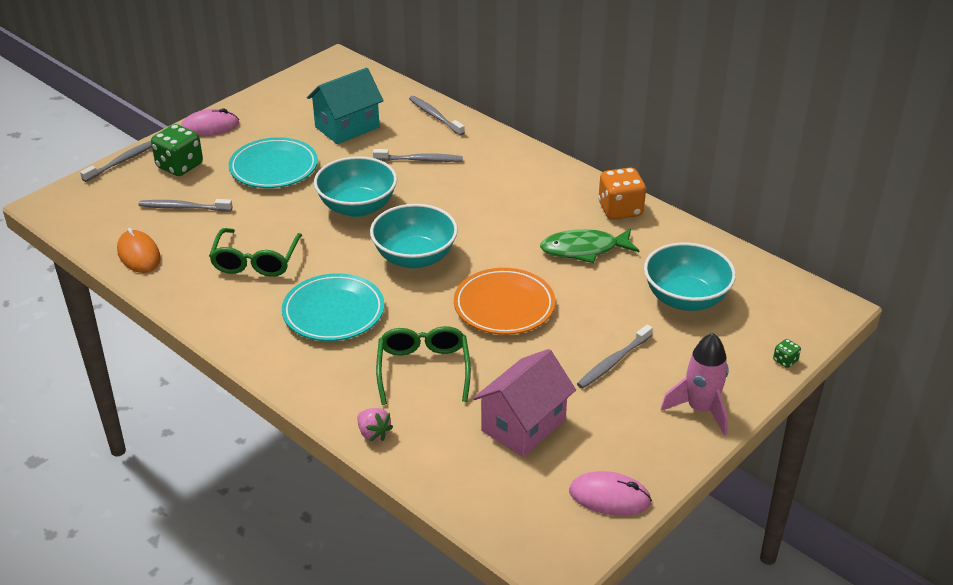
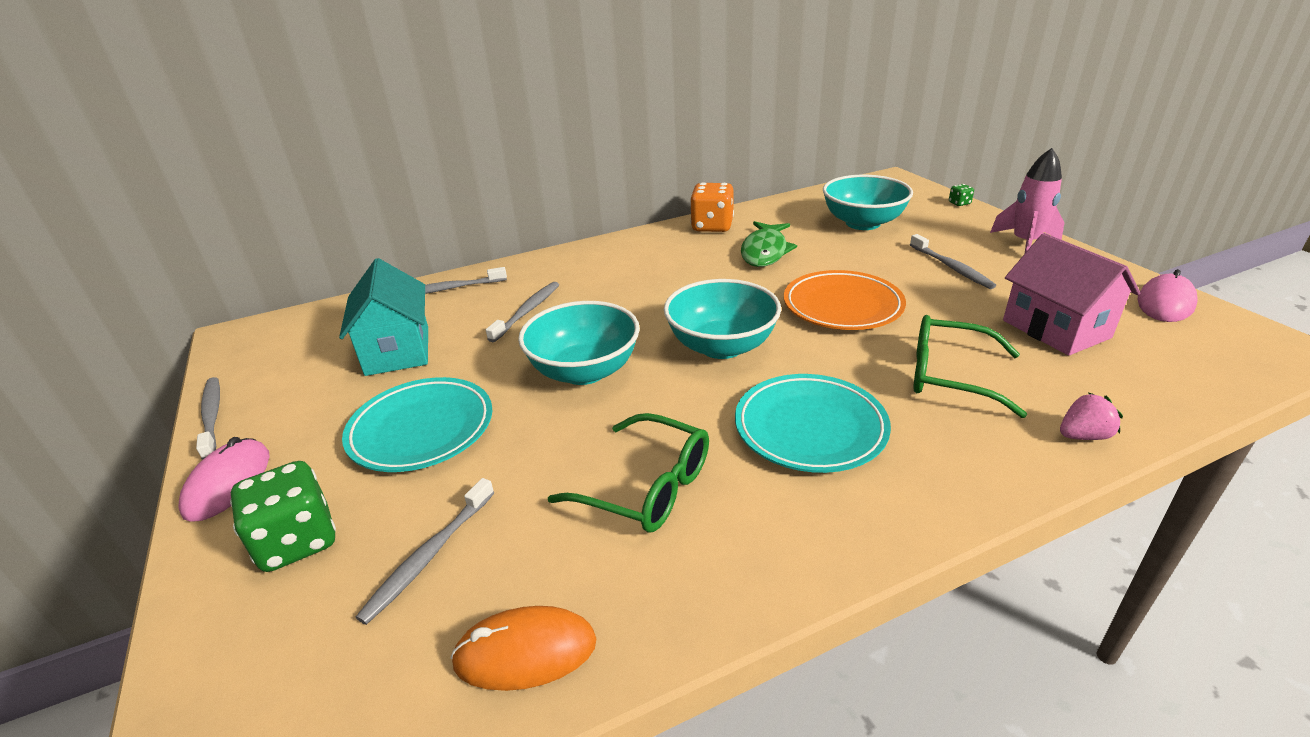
camera: 65 degrees left, 5 degrees down
grey toothbrush [80,141,152,182] -> grey toothbrush moved to [196,377,220,460]

